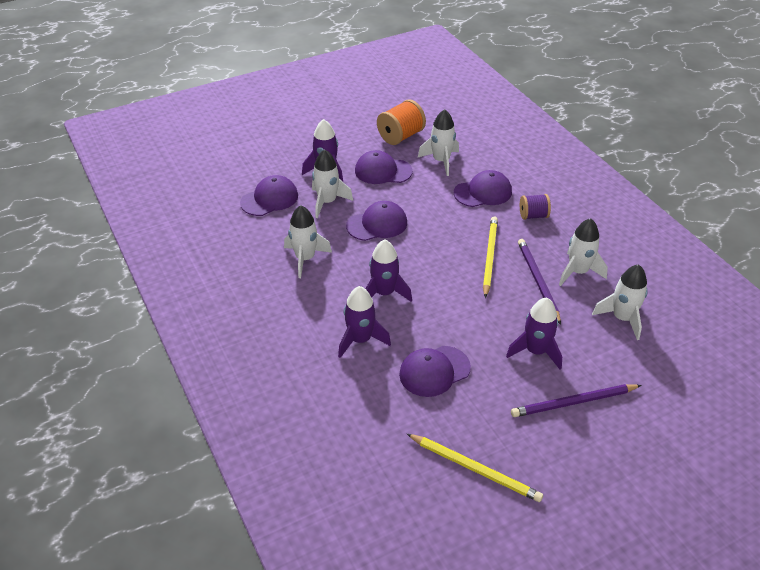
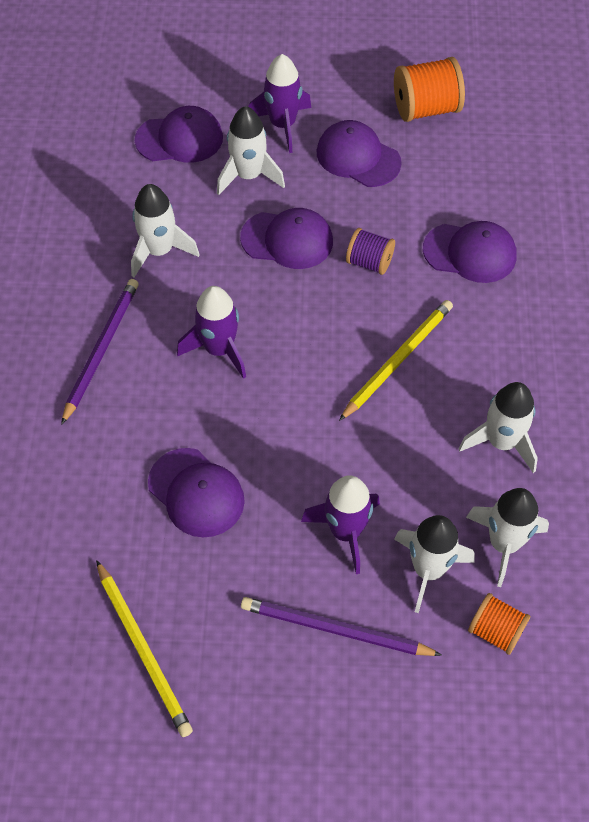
camera: 30 degrees right, 15 degrees up
purple rocket [338,286,391,358] -> none
purple cap [399,346,471,397] -> purple cap turned 135 degrees counterclockwise [148,448,245,537]
white rocket [418,109,459,176] -> white rocket moved to [394,515,475,613]
purple pencil [518,239,561,325] -> purple pencil moved to [61,279,139,425]
purple spool [520,194,551,220] -> purple spool moved to [346,228,395,275]
none -> orange spool [468,593,530,655]

